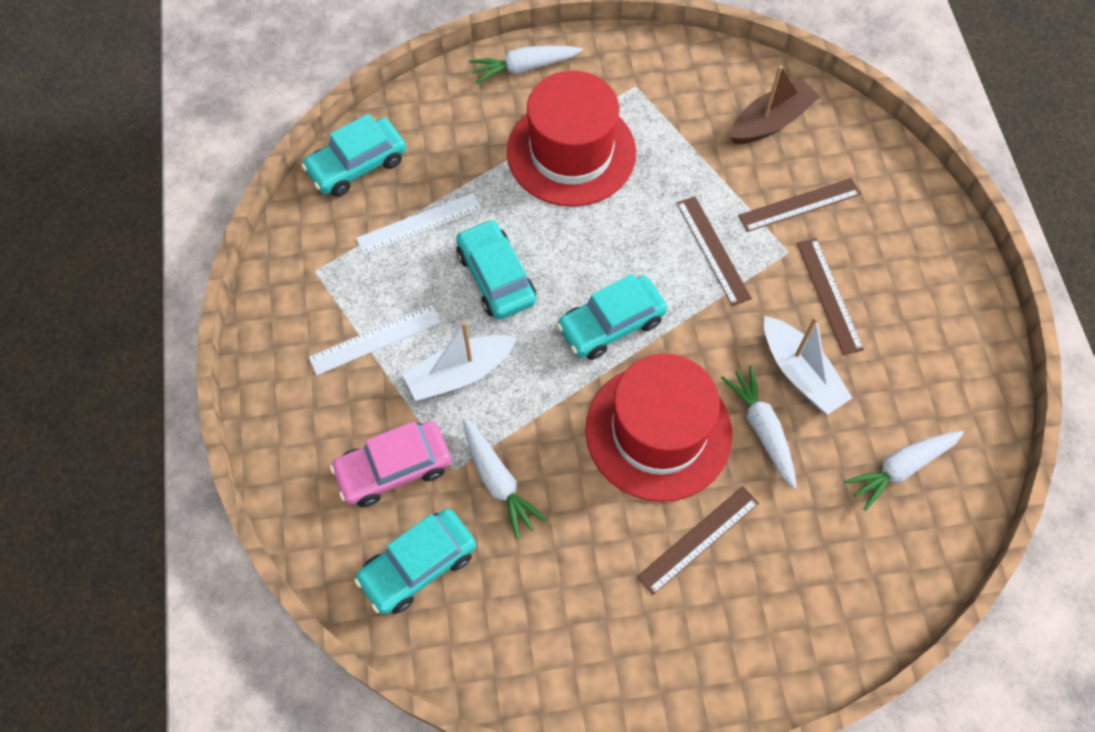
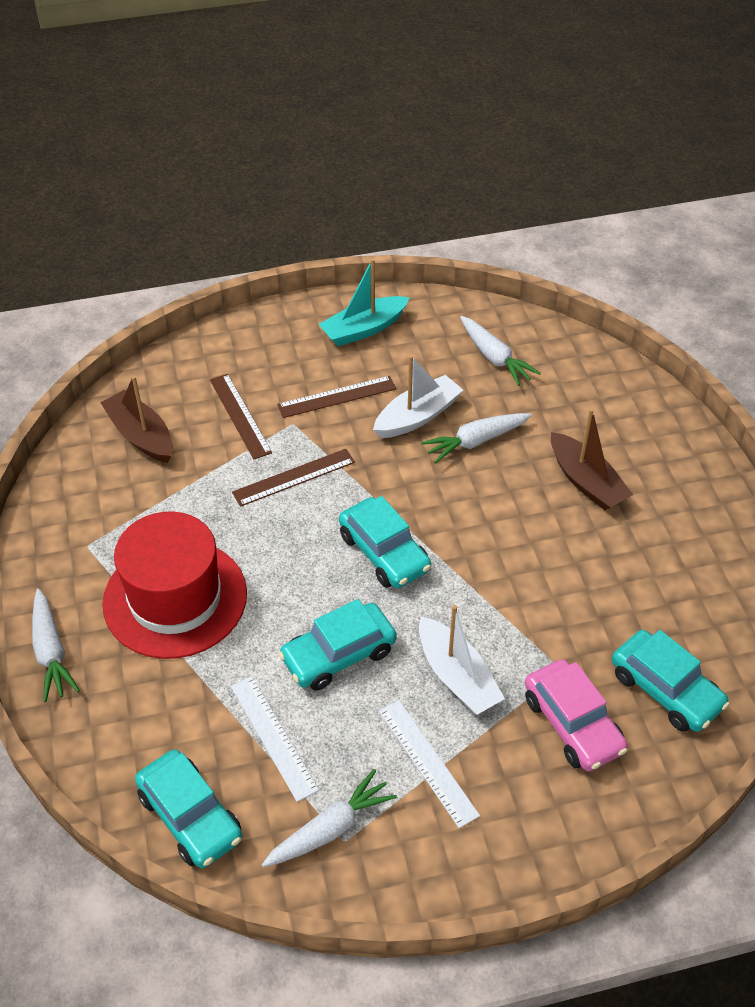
camera: 95 degrees left, 15 degrees down
white carrot [463,418,547,539] -> white carrot moved to [262,769,397,867]
red hat [585,353,732,502] -> none
brown ruler [637,486,759,595] -> brown boat [551,408,633,510]
none -> turquoise boat [319,259,410,346]

